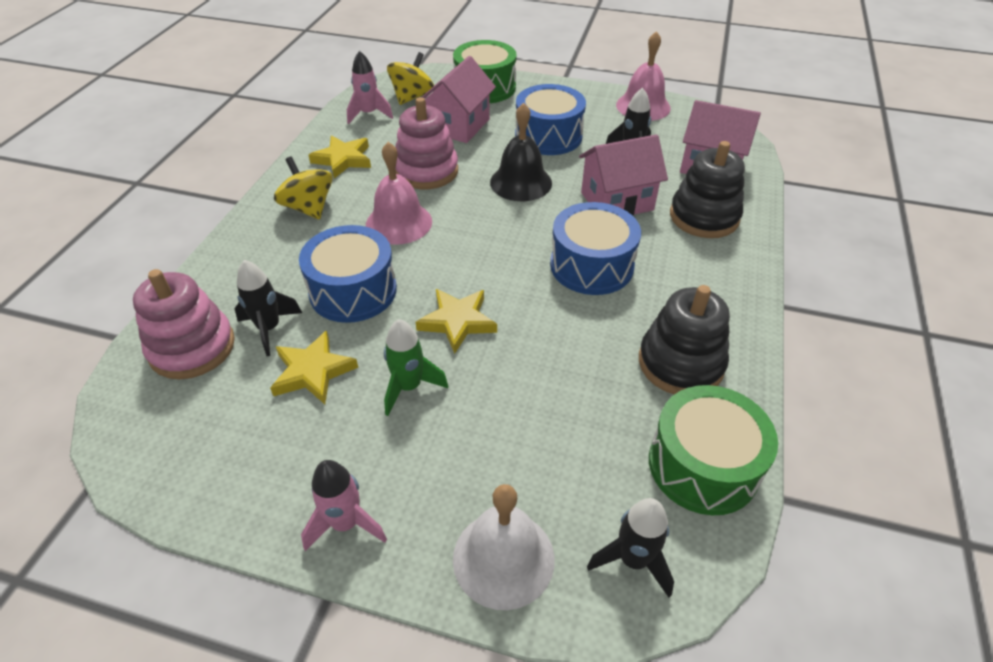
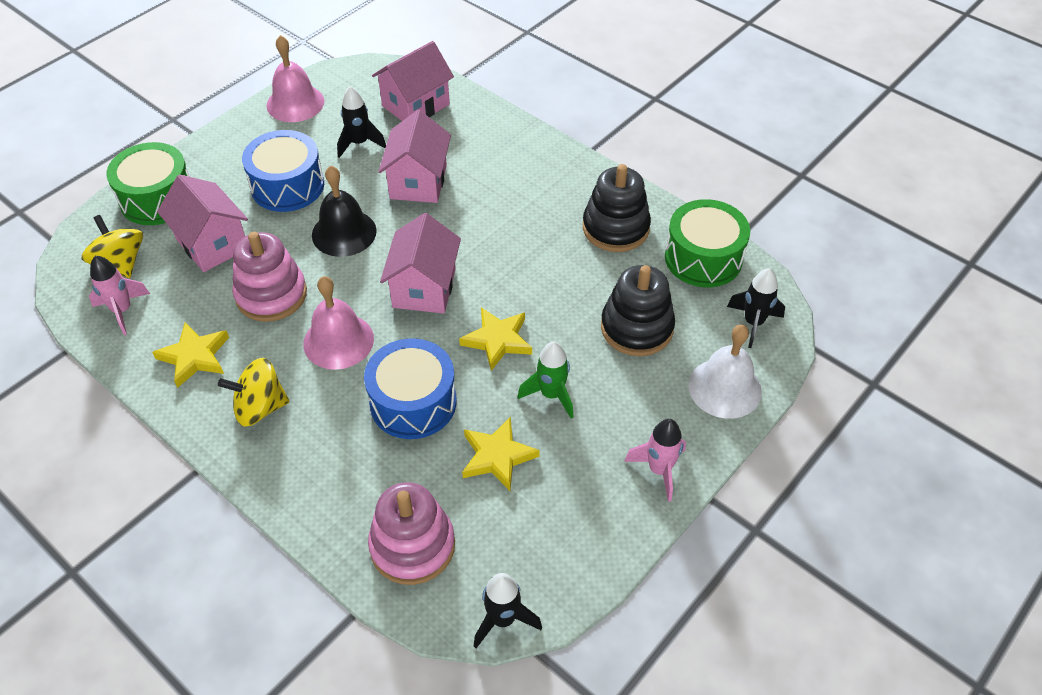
camera: 65 degrees left, 5 degrees up
black rocket [234,260,302,356] -> black rocket moved to [474,573,542,648]
blue drum [550,202,641,295] -> none
black stacking toy [670,141,745,238] -> black stacking toy moved to [601,265,675,356]
none -> pink house [380,213,461,313]

